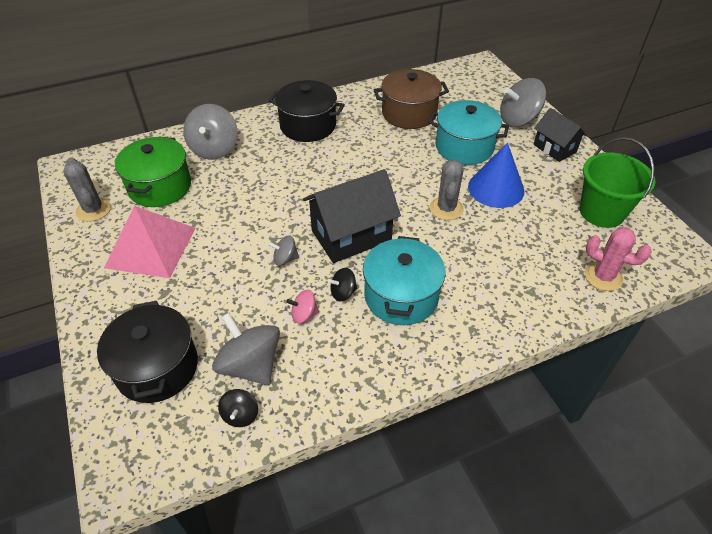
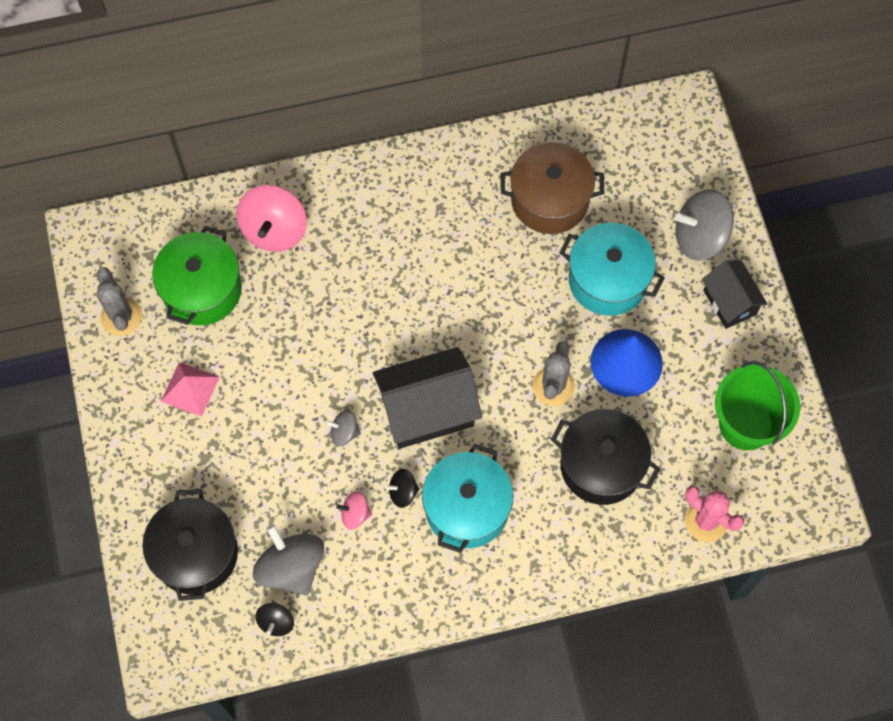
camera: 10 degrees right, 20 degrees up
pink pyramid [104,206,196,278] -> pink pyramid [161,362,220,417], size x0.56
grey spinning top [183,104,238,160] -> pink spinning top [236,185,307,252]
black pot [268,80,345,142] -> black pot moved to [551,409,660,505]

